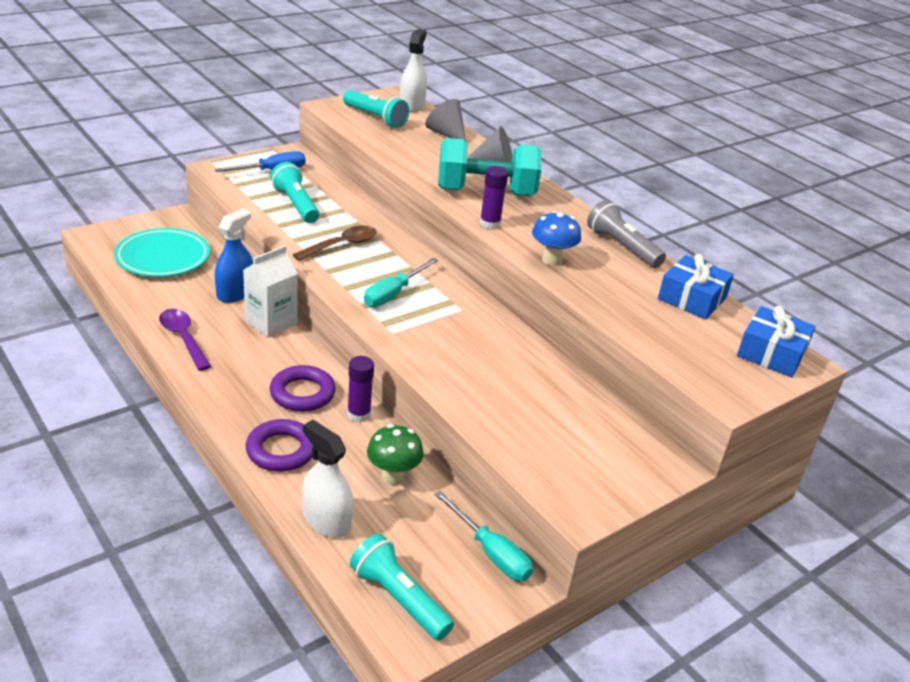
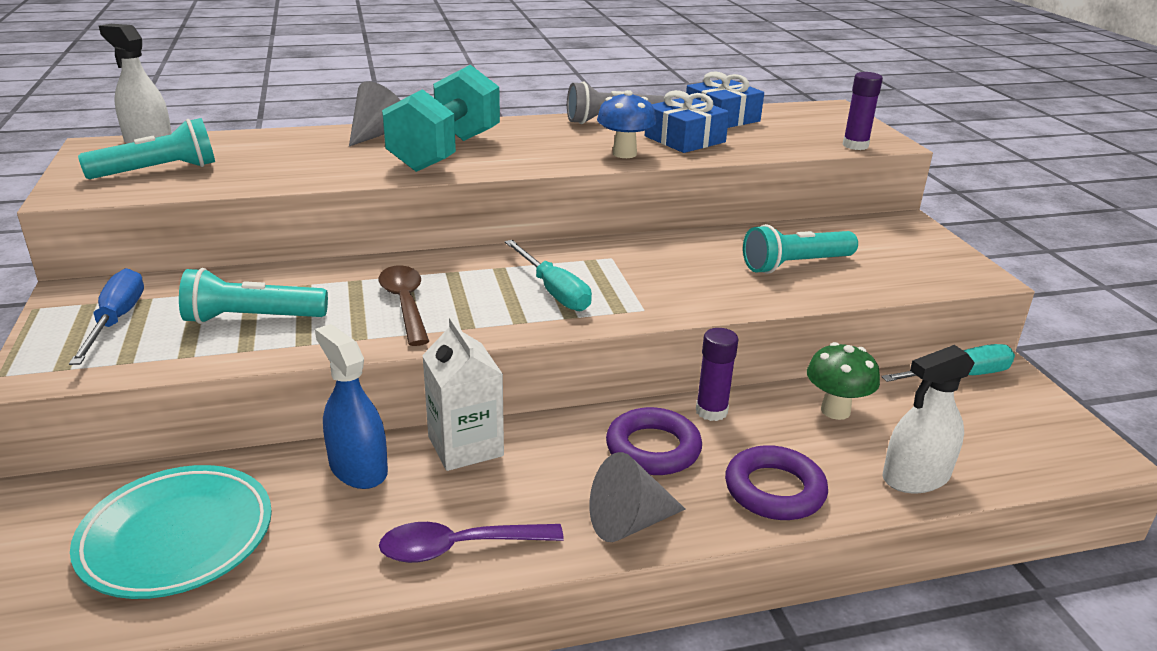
camera: 65 degrees left, 5 degrees down
turquoise flashlight [350,534,454,641] -> turquoise flashlight moved to [743,224,858,274]
grey cone [425,99,466,141] -> grey cone moved to [590,452,686,542]
purple glue stick [480,166,508,229] -> purple glue stick moved to [843,72,883,150]
blue gift [737,306,816,377] -> blue gift moved to [645,90,729,153]

